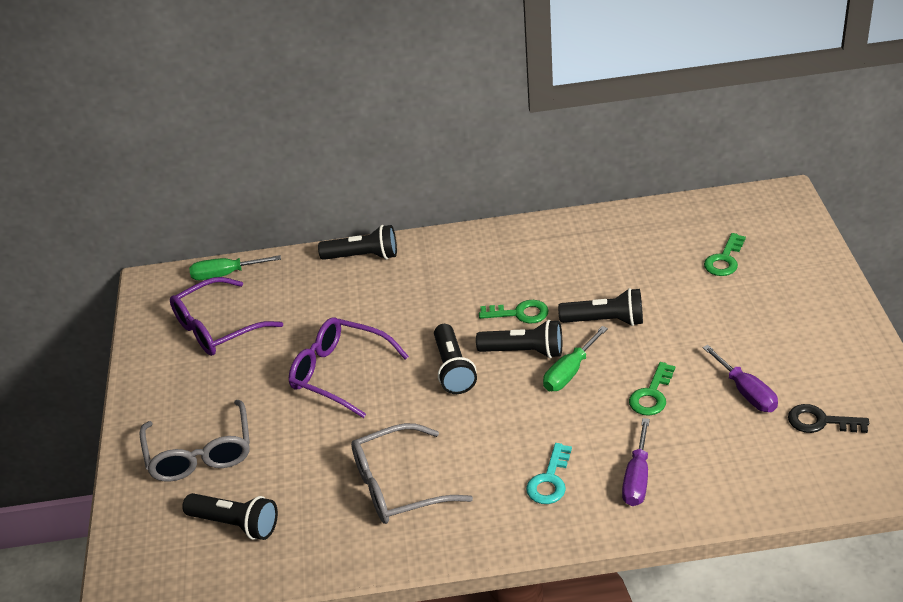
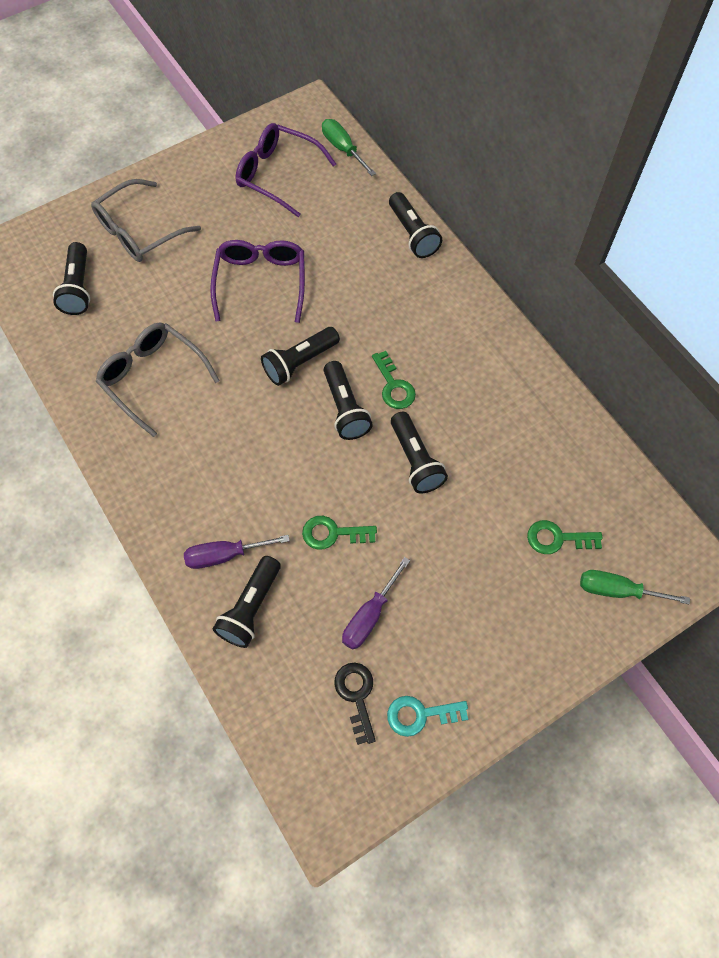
camera: 60 degrees right, 25 degrees up
turquoise key [526,443,572,504] -> turquoise key moved to [387,696,468,737]
green screwdriver [543,326,608,391] -> green screwdriver moved to [580,570,690,604]
none -> black flashlight [213,556,281,648]

